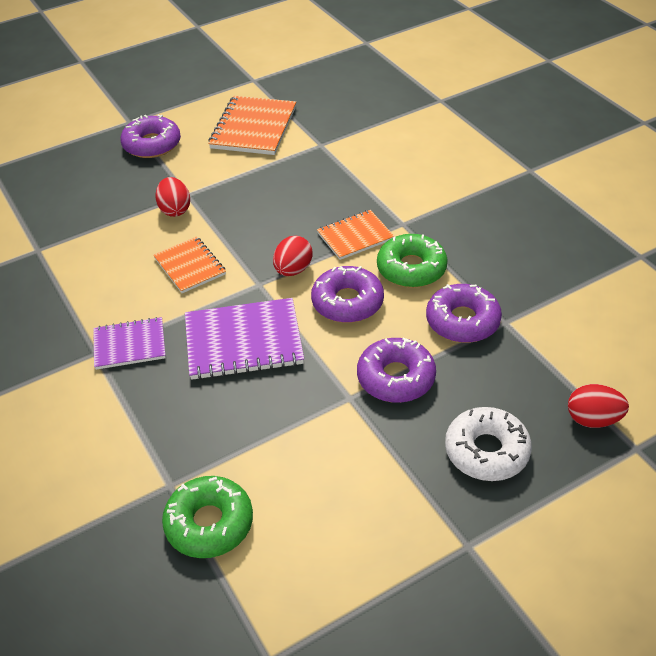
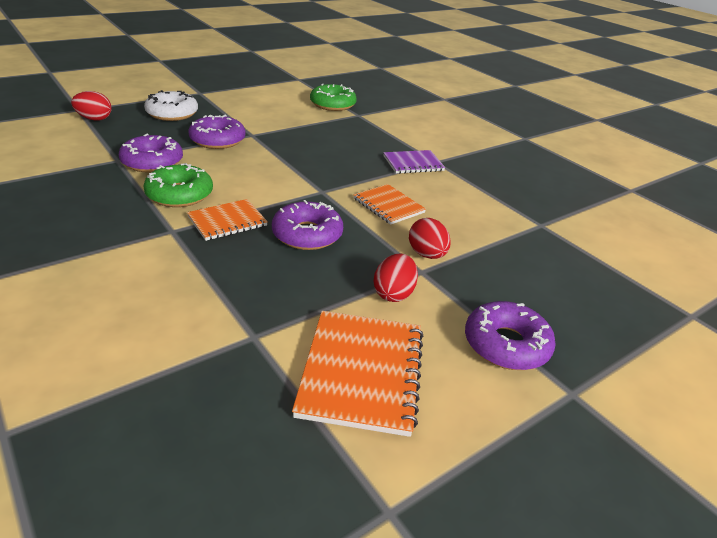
camera: 170 degrees right, 10 degrees down
purple notebook [185,298,304,380] -> none
red egg [273,236,312,276] -> red egg moved to [374,253,418,302]
purple donut [311,266,384,323] -> purple donut moved to [272,200,343,250]

